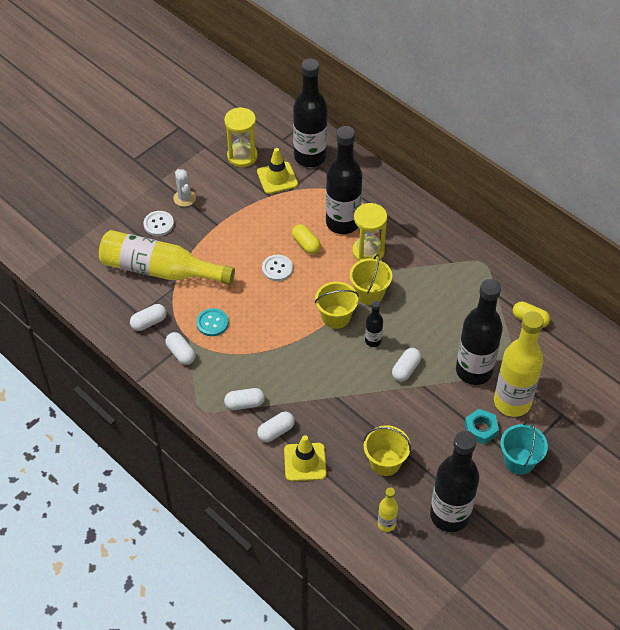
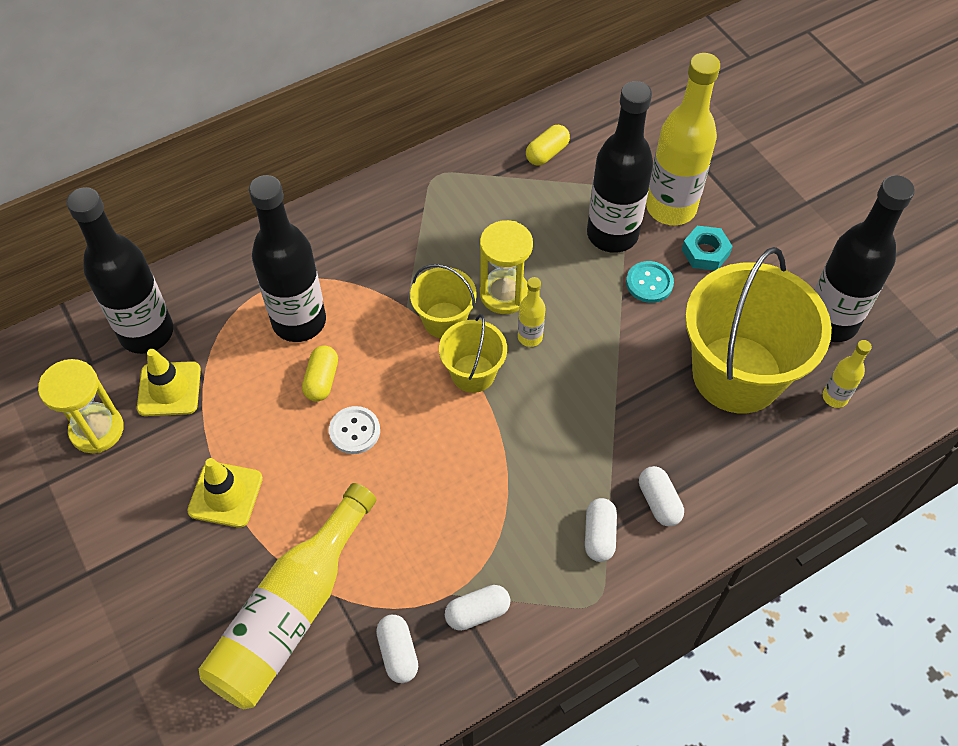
camera: 75 degrees left, 5 degrees up
white button [144,211,174,236] -> none
white cactus [173,169,196,207] -> none
turquoise button [196,308,228,336] -> turquoise button moved to [626,261,674,303]
yellow traffic cone [284,435,327,481] -> yellow traffic cone moved to [187,458,263,528]
yellow capsule [292,224,321,254] -> yellow capsule turned 60 degrees counterclockwise [302,345,338,402]
yellow hourglass [352,203,387,261] -> yellow hourglass moved to [480,220,533,314]
yellow bucket [363,425,411,476] -> yellow bucket [685,247,832,414], size x2.03
black bottle [365,300,383,347] -> yellow bottle [518,277,545,347]
white capsule [392,348,421,381] -> none
turquoise bucket [500,421,548,475] -> none

